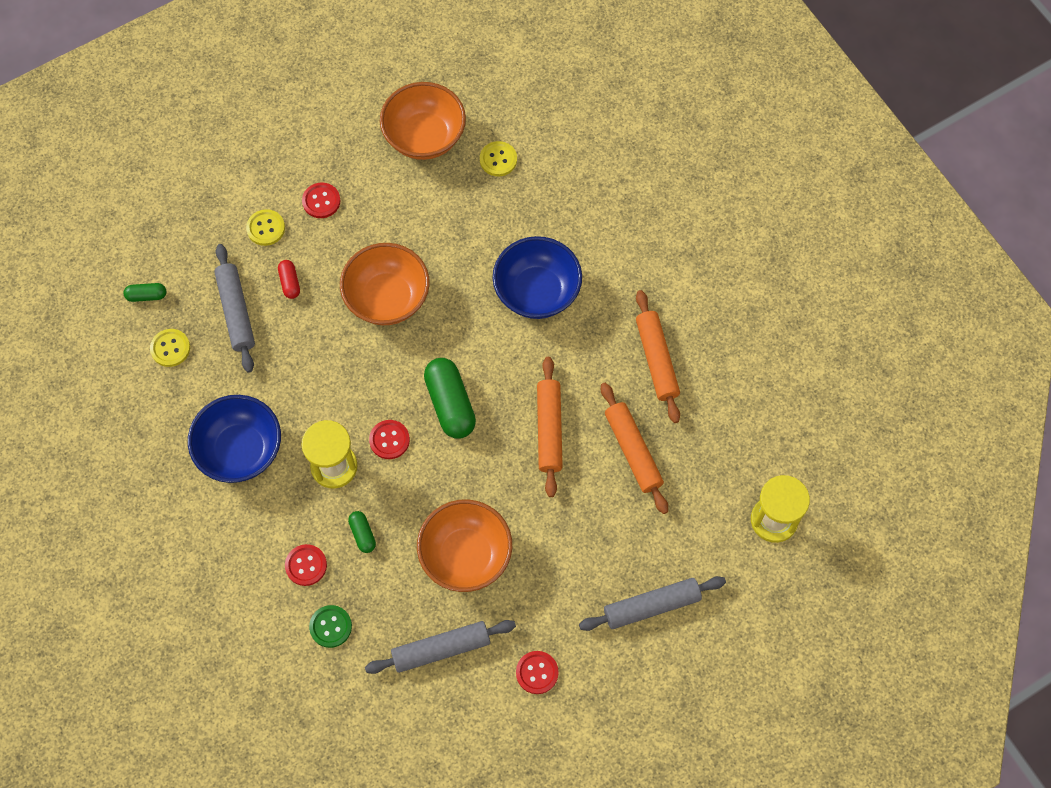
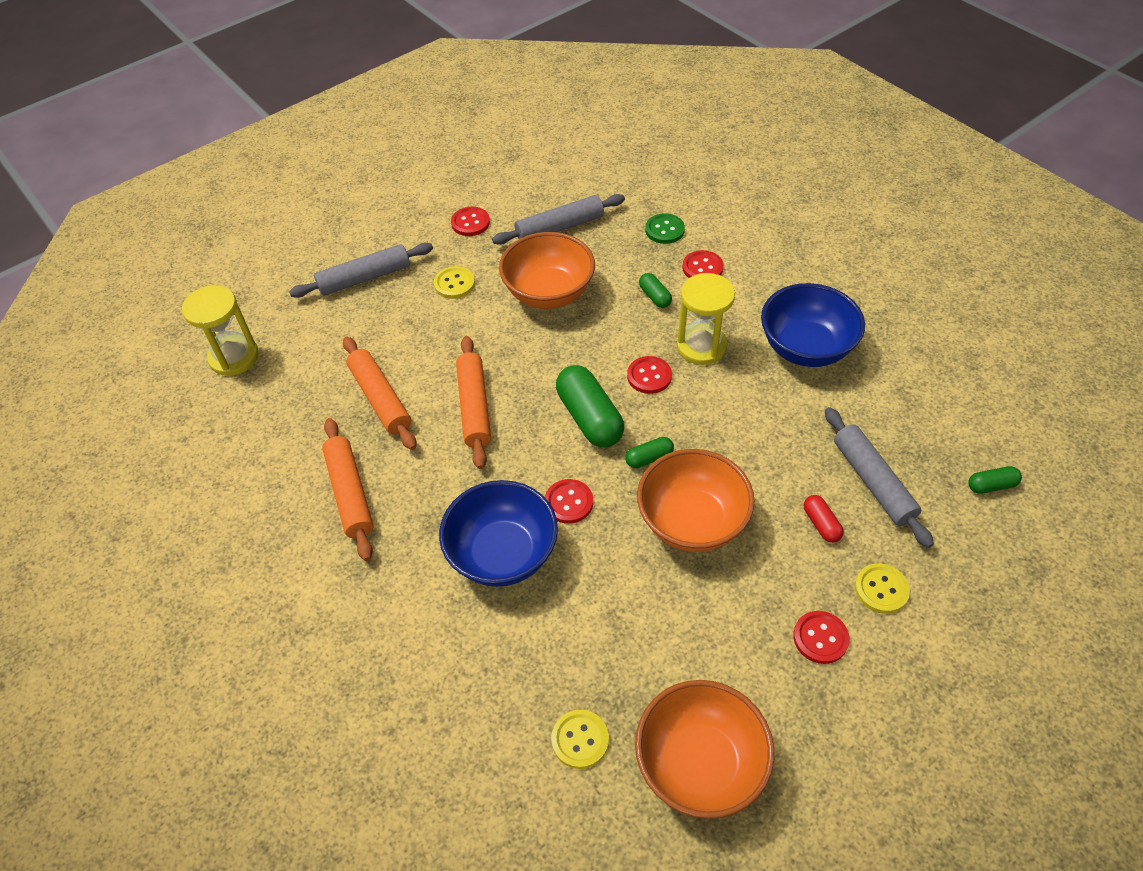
camera: 175 degrees right, 15 degrees down
yellow button [150,329,190,367] -> yellow button moved to [434,266,475,299]
none -> red button [545,479,593,524]
none -> green capsule [625,437,674,468]

